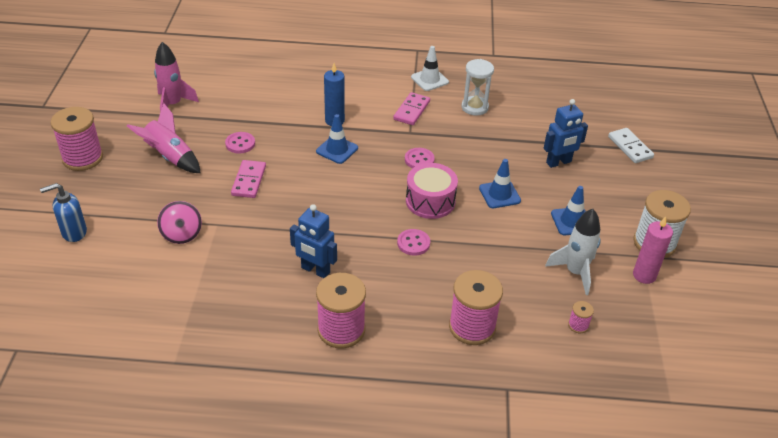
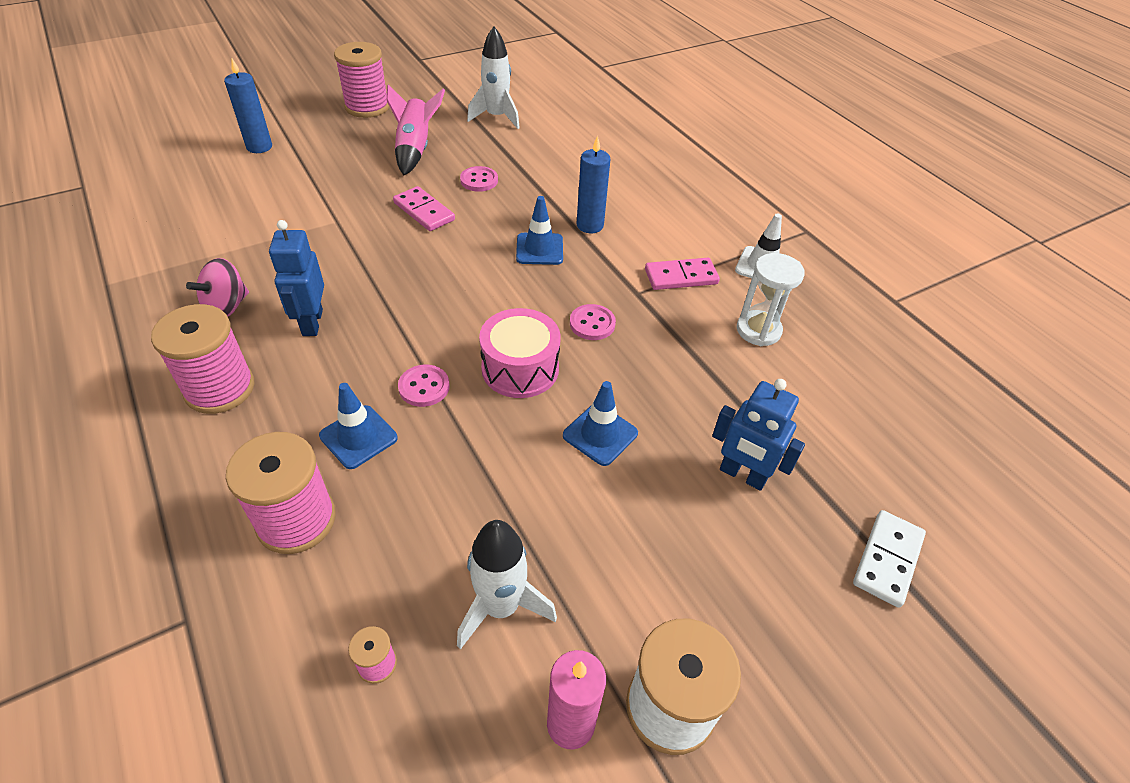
camera: 55 degrees right, 5 degrees up
blue soap dispenser [40,183,87,242] -> blue candle [224,59,272,153]
pink rocket [154,42,199,112] -> white rocket [467,27,520,129]
pink spinning top [157,201,202,244] -> pink spinning top moved to [186,258,249,316]
pink domino [231,160,266,198] -> pink domino turned 75 degrees clockwise [393,186,455,231]
blue traffic cone [551,186,586,235] -> blue traffic cone moved to [319,383,398,469]

